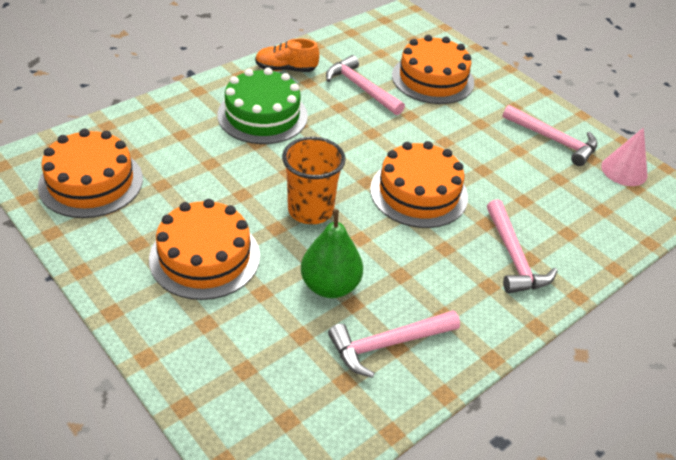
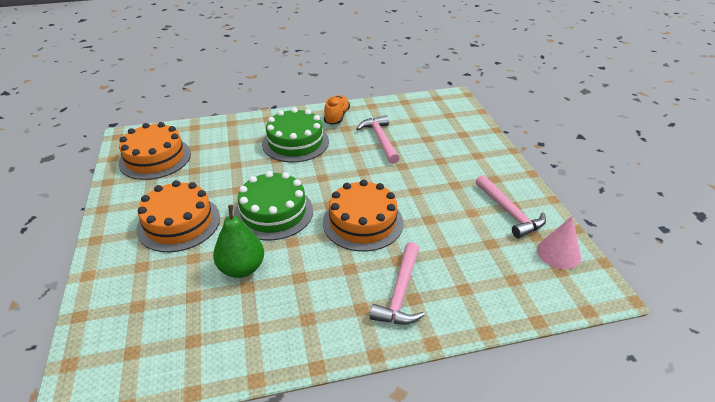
camera: 30 degrees right, 5 degrees down
orange shoe [255,38,320,72] -> orange shoe turned 75 degrees clockwise [324,95,350,125]
orange cup [282,137,346,224] -> green cake [234,171,313,240]
pink hammer [328,310,460,378] -> none
orange cake [392,35,474,104] -> none

